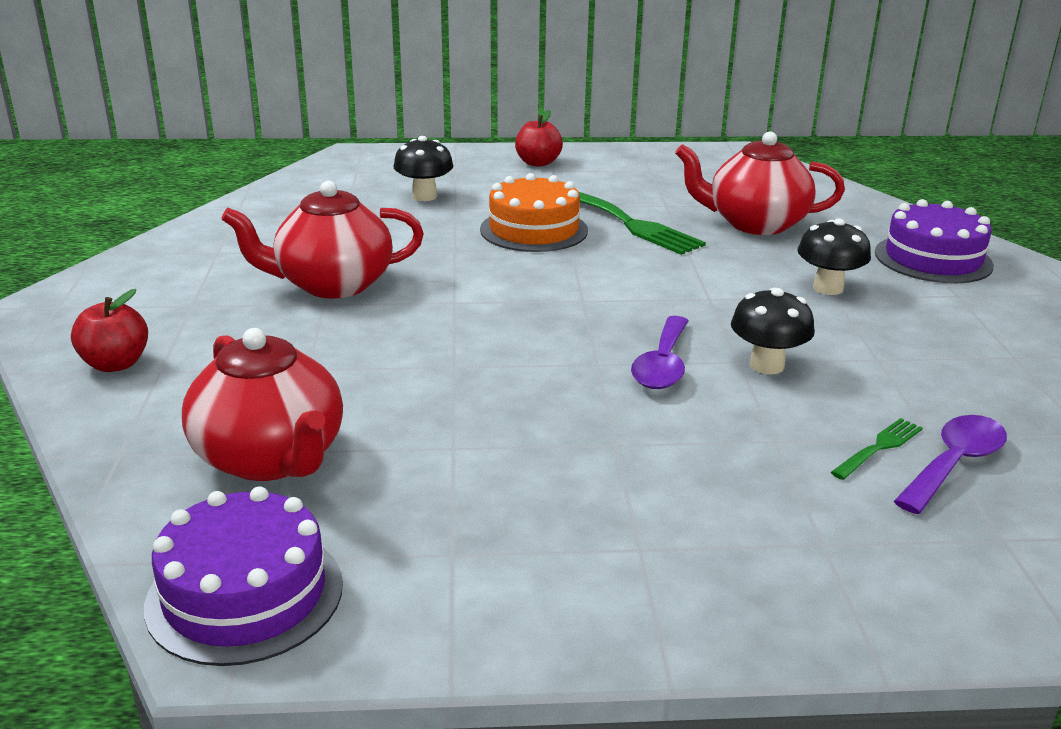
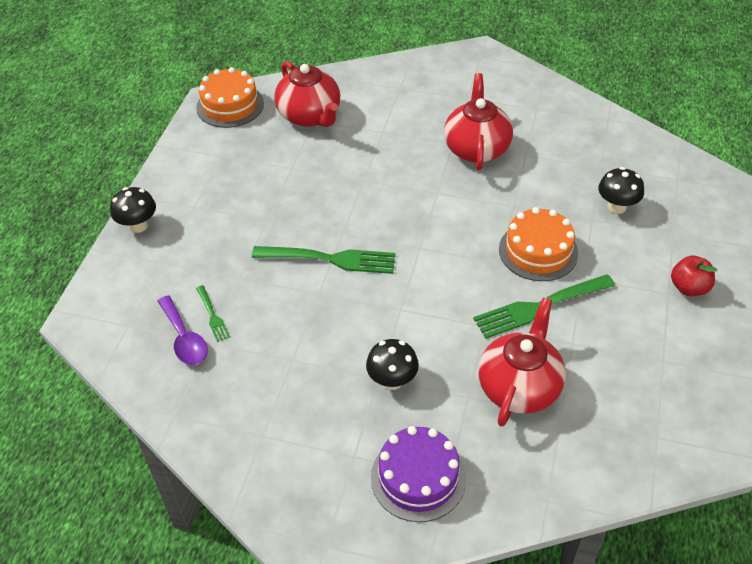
camera: 110 degrees right, 20 degrees up
red apple [71,289,148,372] -> none
purple cake [144,486,343,666] -> orange cake [196,67,264,128]
red teapot [182,328,343,481] -> red teapot turned 105 degrees counterclockwise [274,61,340,127]
purple spoon [631,316,688,389] -> green fork [252,246,395,274]
black mushroom [731,288,815,374] -> black mushroom moved to [110,187,156,233]

